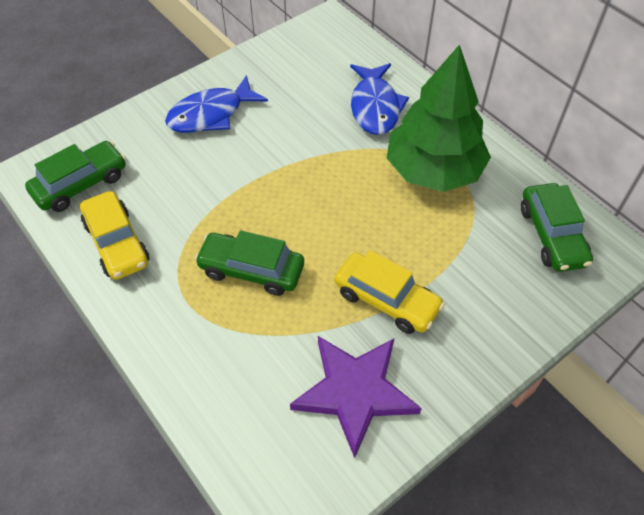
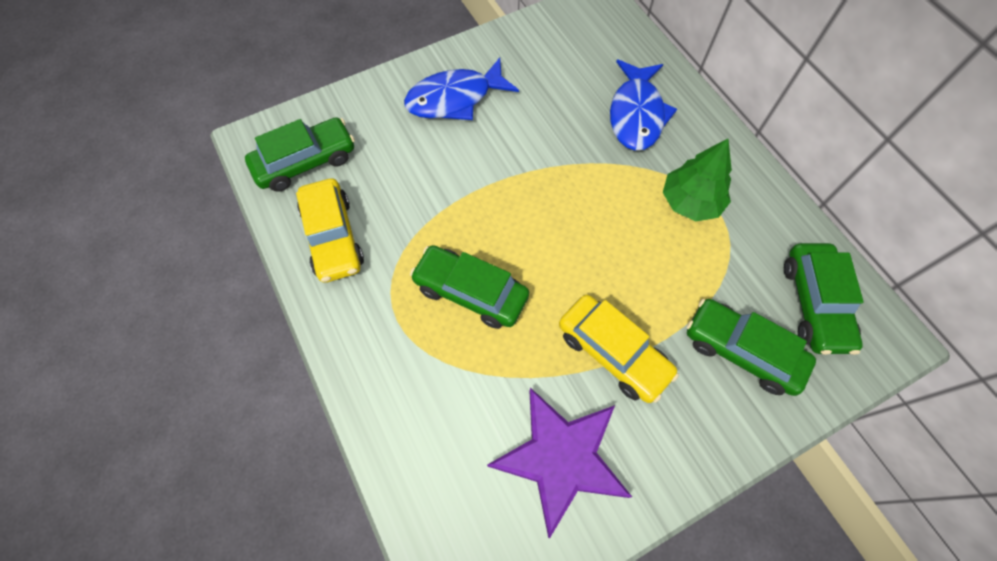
camera: 10 degrees right, 10 degrees up
green tree [387,44,491,192] -> green tree [663,139,732,221], size x0.58
none -> green car [687,299,816,396]

